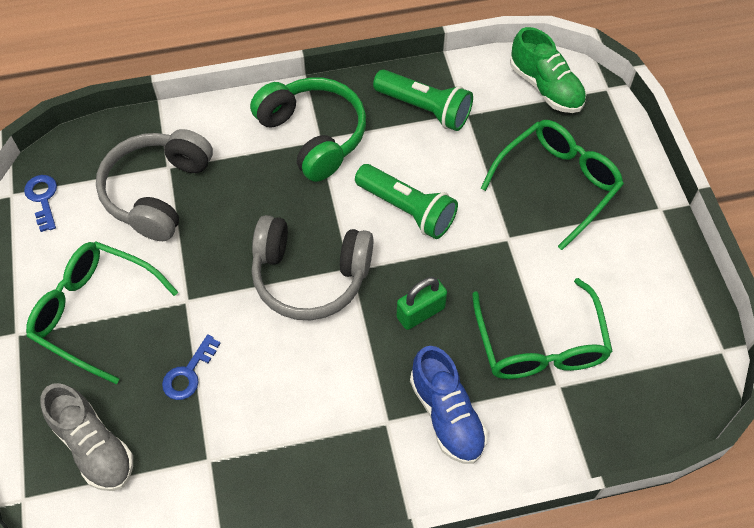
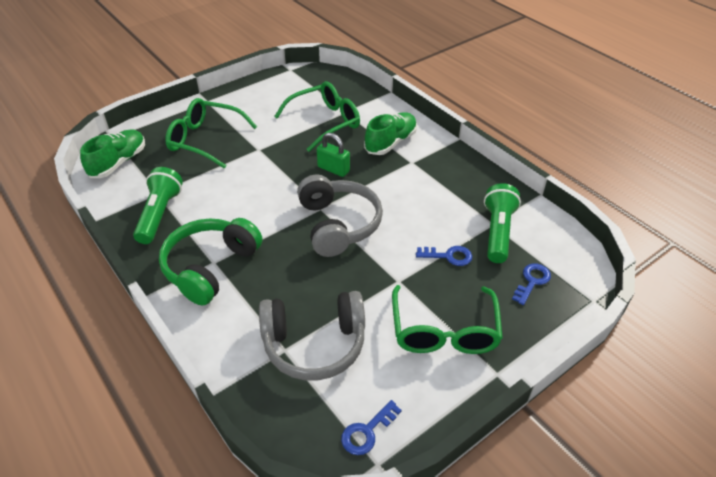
camera: 115 degrees left, 15 degrees down
grey shoe [40,383,133,491] -> blue key [512,263,551,305]
green flashlight [355,164,458,239] -> green flashlight moved to [484,183,521,263]
blue shoe [410,346,488,464] -> green shoe [364,112,417,155]

